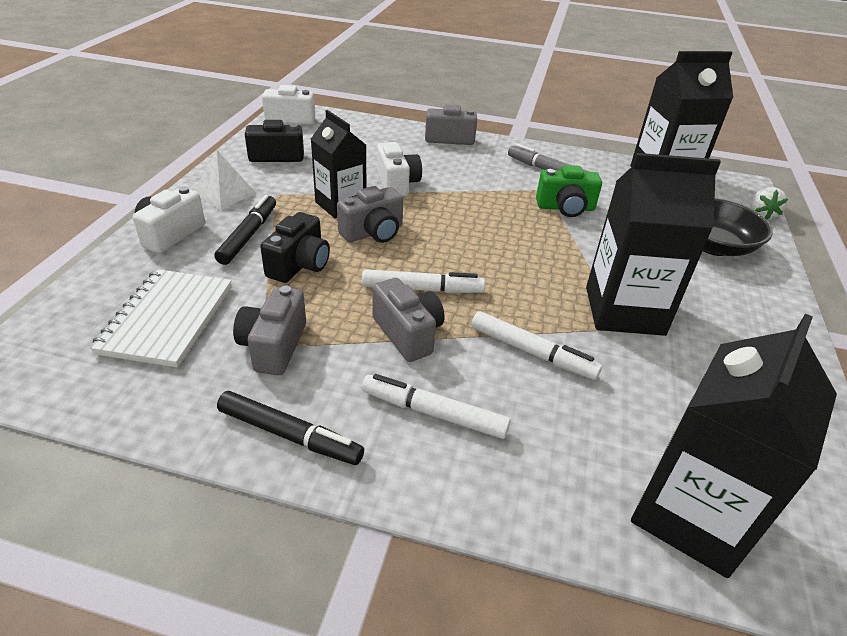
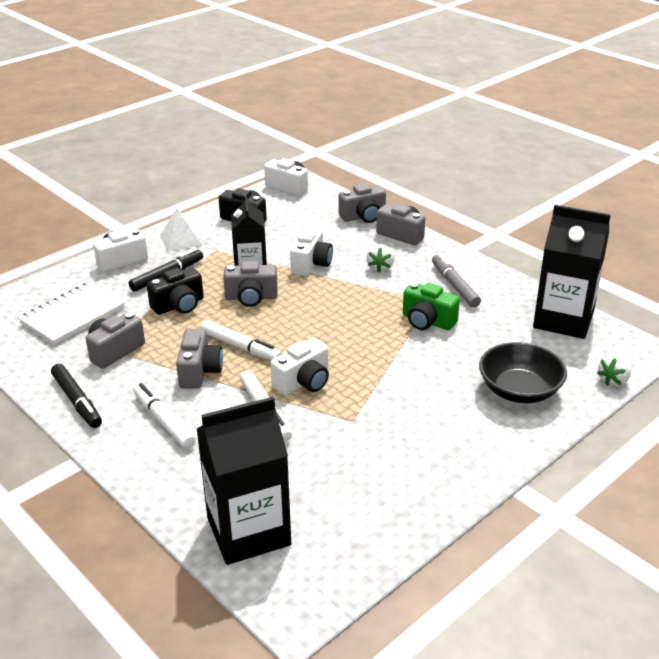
camera: 35 degrees right, 5 degrees down
black carton [586,153,721,336] -> none
none -> white camera [270,338,329,395]
none -> grey camera [339,183,386,223]
none -> white strawberry [367,244,394,272]

